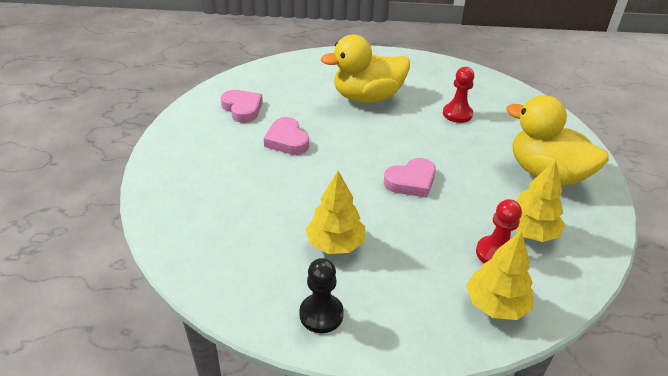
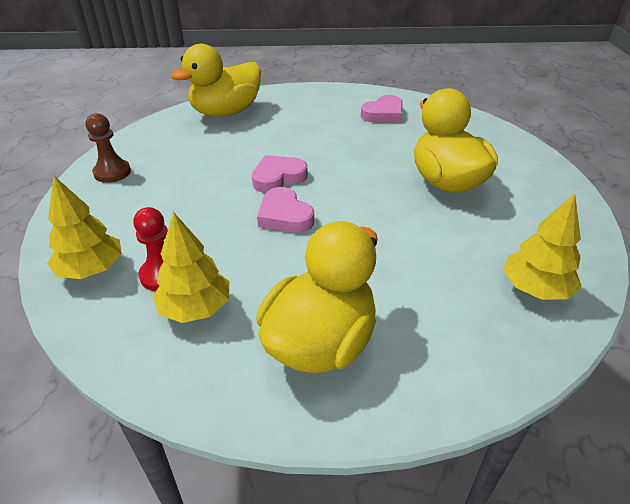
camera: 85 degrees right, 0 degrees up
pink heart [264,117,309,155] -> pink heart moved to [252,155,308,193]
black pawn [299,258,344,333] -> brown pawn [86,113,131,183]
yellow tree [306,171,365,254] -> yellow tree moved to [503,194,582,300]
red pawn [443,67,474,123] -> none
none -> yellow duck [171,44,261,117]

